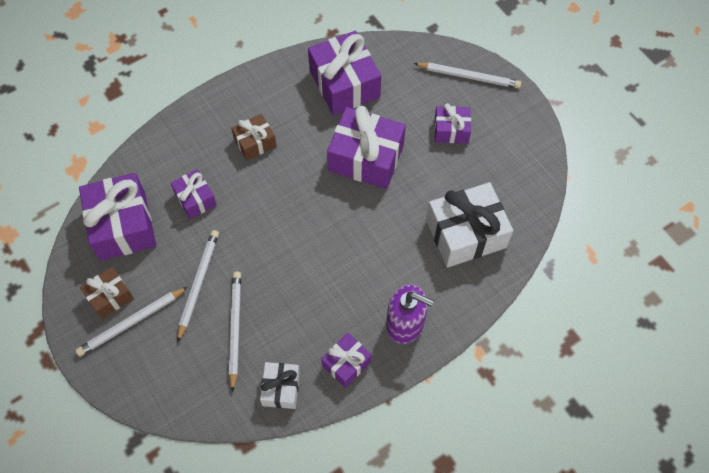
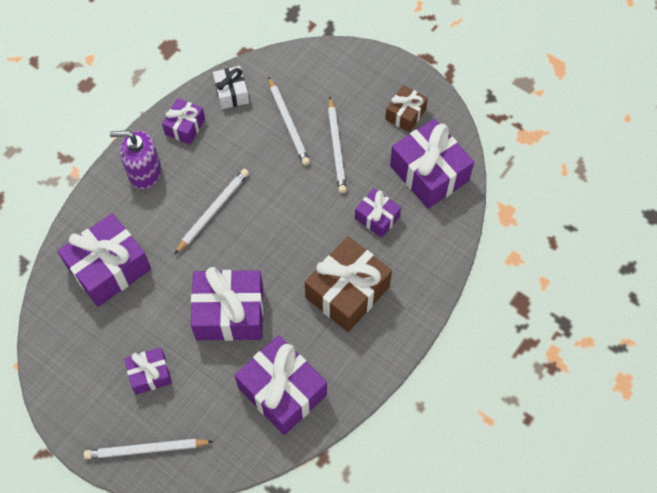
camera: 160 degrees right, 0 degrees up
white pencil [75,287,188,357] -> white pencil moved to [174,169,249,255]
brown gift [231,114,277,160] -> brown gift [305,237,392,332], size x1.83
white gift [426,182,513,268] -> purple gift [57,213,151,307]

